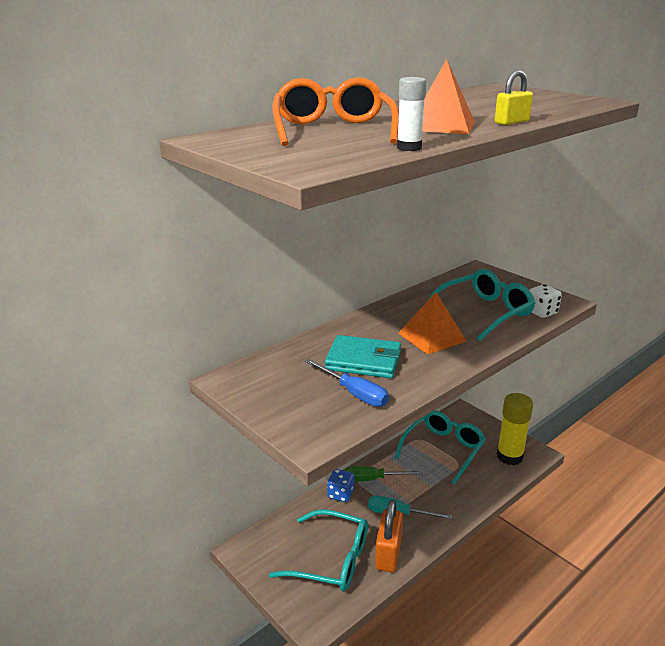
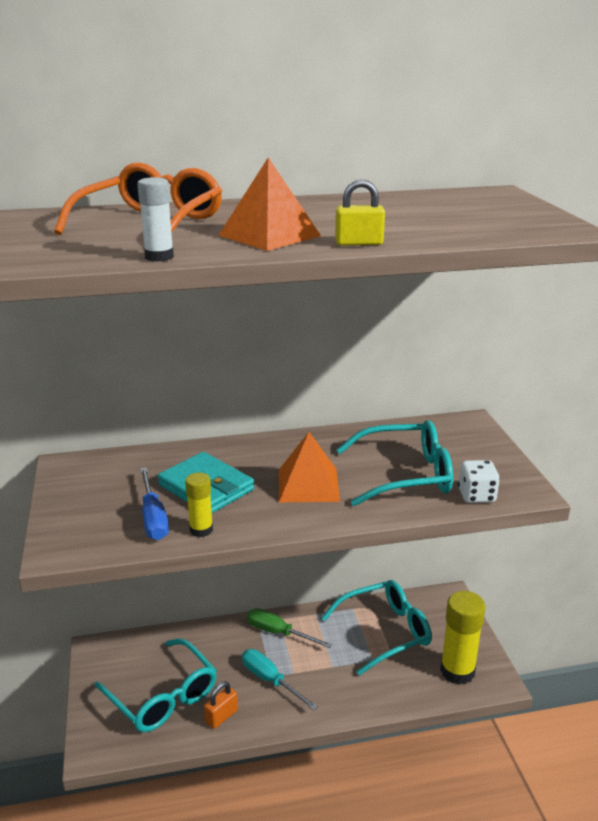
camera: 30 degrees right, 0 degrees up
blue dice [327,469,354,502] -> none
orange padlock [375,500,403,572] -> orange padlock [204,681,238,729], size x0.59
none -> yellow glue stick [185,472,213,537]

